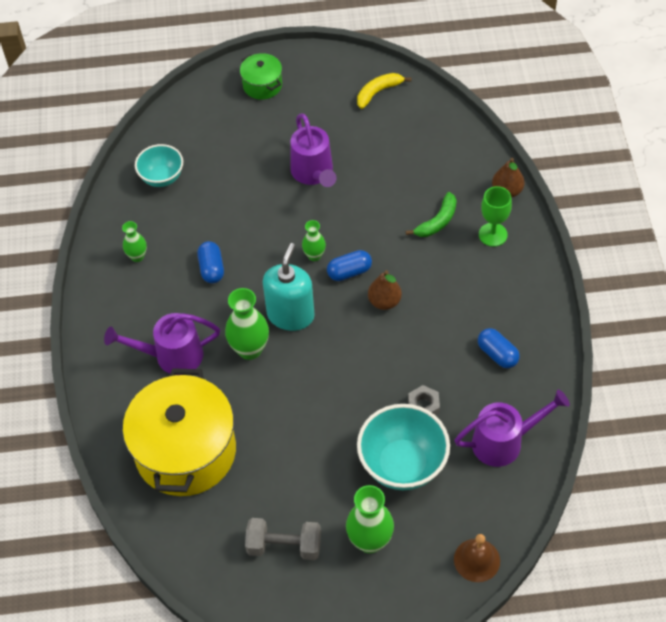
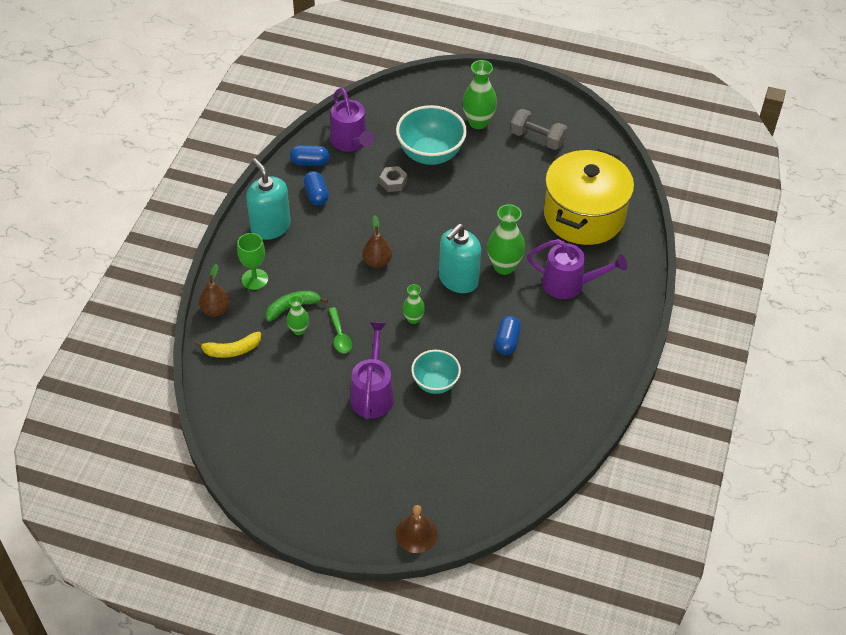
camera: 160 degrees left, 5 degrees down
green vase [122,221,147,262] -> green vase moved to [287,295,309,335]
turquoise bowl [135,144,183,187] -> turquoise bowl moved to [411,350,461,394]
green pot [240,53,282,100] -> none
blue capsule [327,250,372,281] -> blue capsule moved to [290,145,329,166]
yellow banana [357,73,411,109] -> yellow banana moved to [195,332,261,358]
purple watering can [454,389,570,467] -> purple watering can turned 120 degrees counterclockwise [330,88,375,152]
brown bell [454,534,500,582] -> brown bell moved to [396,505,438,553]
none -> turquoise soap dispenser [246,158,291,240]
none -> green spoon [328,307,352,353]

